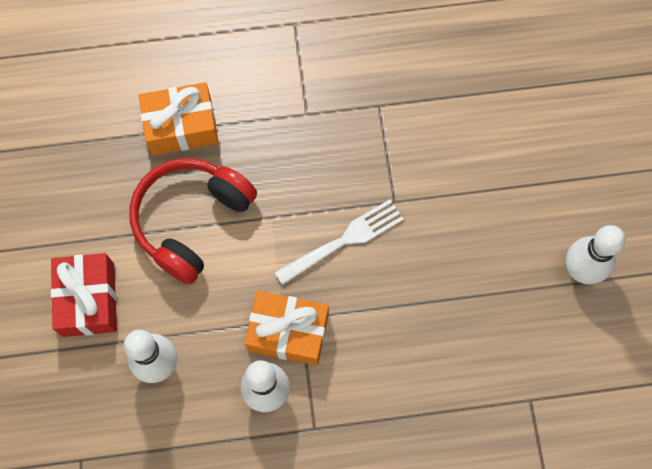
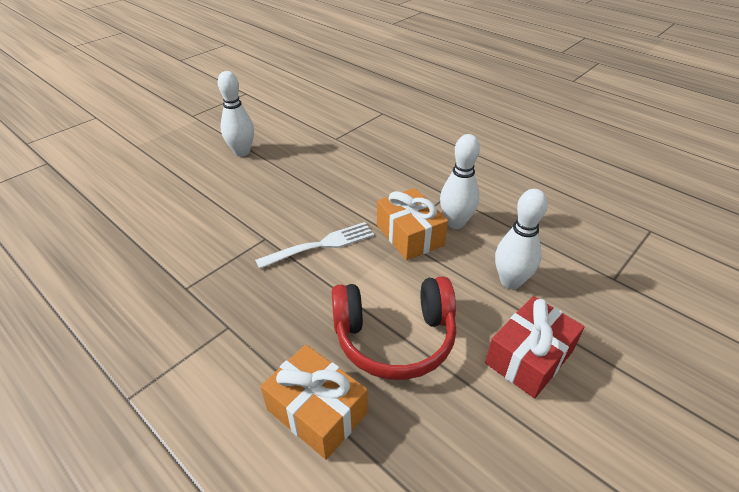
camera: 130 degrees left, 30 degrees down
white fork [274,199,404,285] -> white fork turned 135 degrees clockwise [255,222,374,269]

